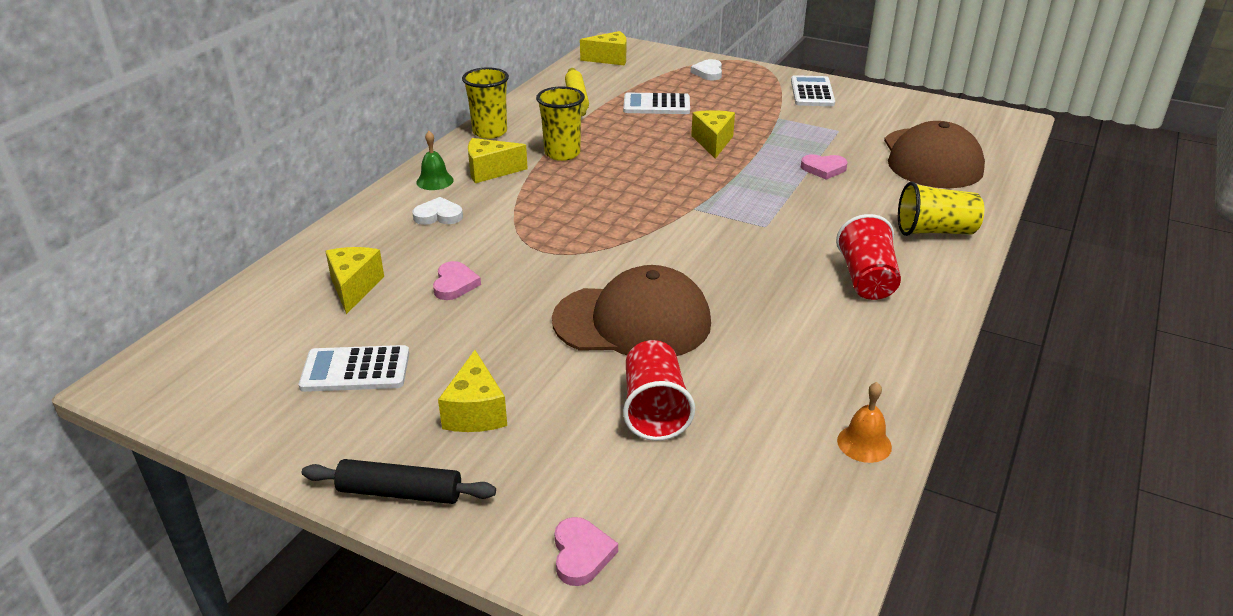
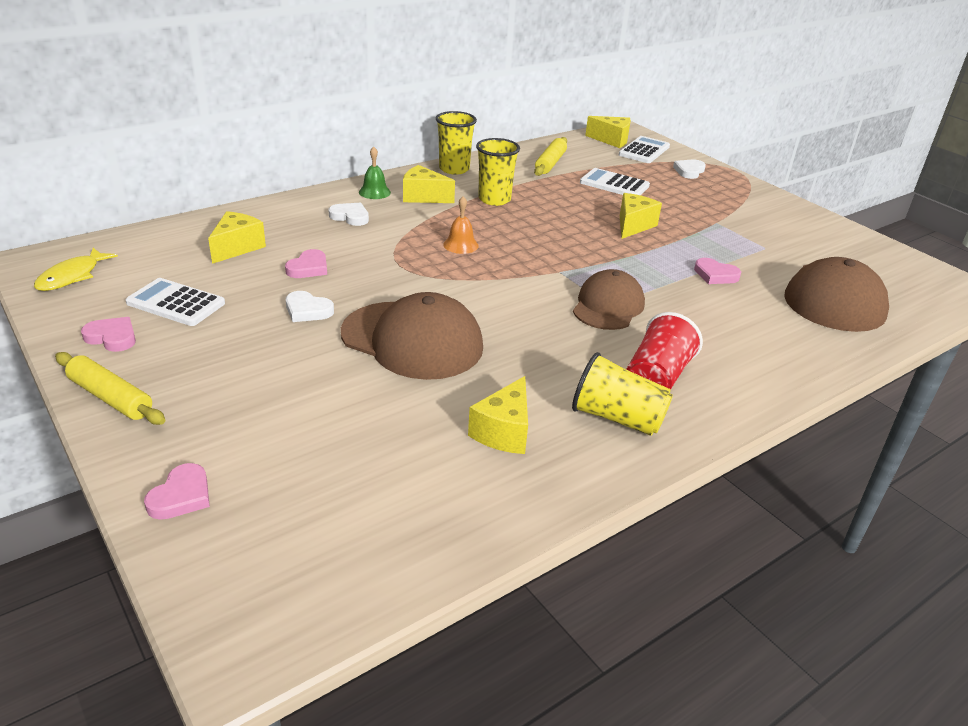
camera: 25 degrees right, 0 degrees up
black rolling pin [302,459,496,504] -> yellow rolling pin [55,352,166,425]
yellow cheese [438,350,507,432] -> yellow cheese moved to [468,376,528,454]
red cup [623,340,695,441] -> none
white calculator [791,75,835,106] -> white calculator moved to [619,136,670,163]
orange bell [837,382,892,463] -> orange bell moved to [443,196,479,254]
yellow cup [898,181,984,236] -> yellow cup moved to [572,352,673,436]
none -> yellow fish [34,248,118,291]
none -> pink heart [81,317,136,352]
none -> white heart [286,291,334,322]
none -> brown cap [573,269,645,330]

